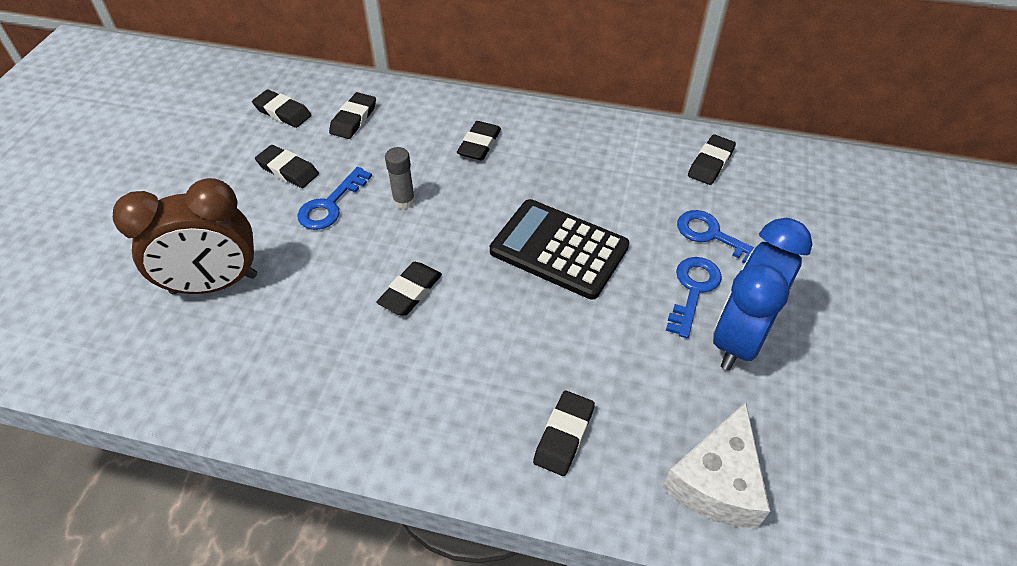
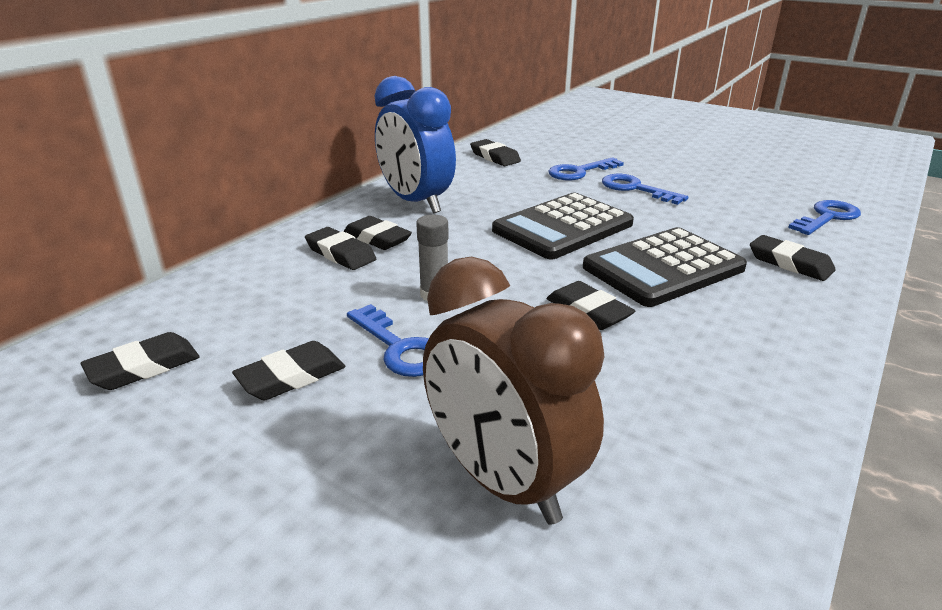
camera: 70 degrees left, 20 degrees down
brown clock [113,178,257,295] -> brown clock turned 135 degrees clockwise [423,257,605,525]
black eraser [329,92,376,139] -> black eraser moved to [305,227,376,270]
white cheese [662,402,770,529] -> blue key [788,200,861,235]
blue clock [713,218,812,370] -> blue clock moved to [374,76,456,213]
none -> black calculator [583,227,747,307]

